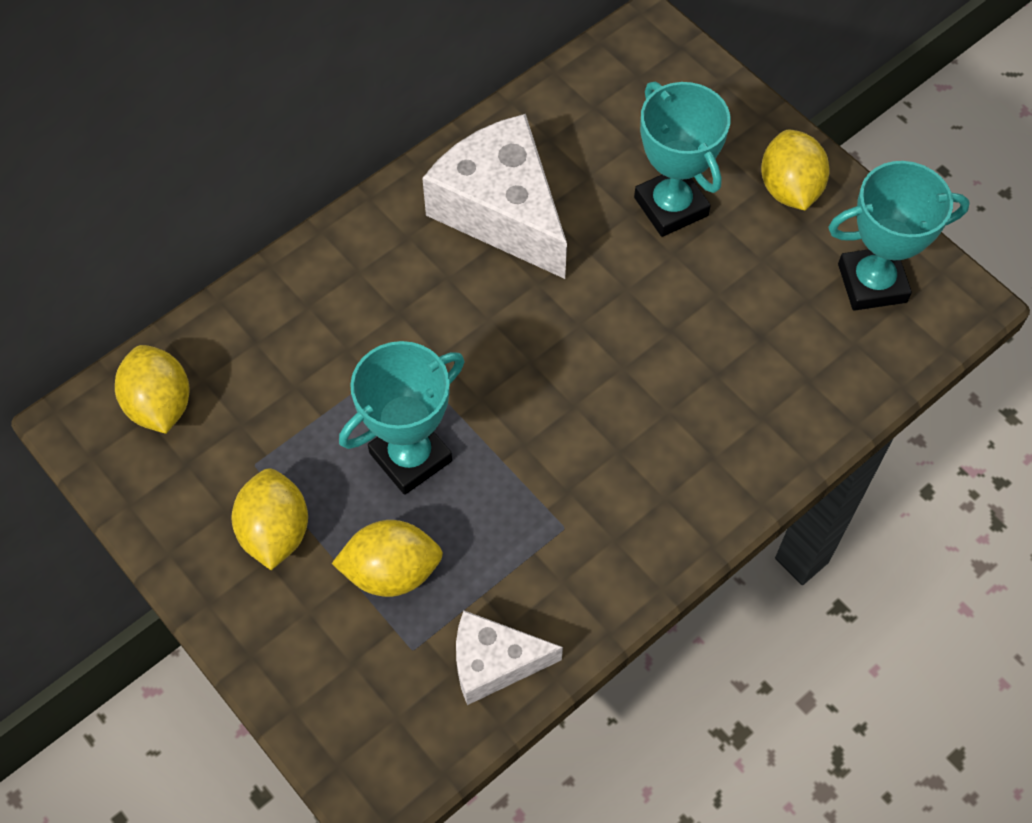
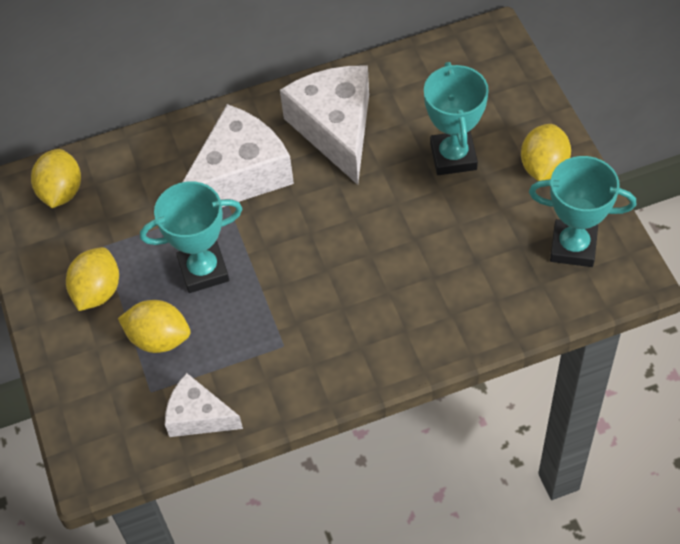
camera: 25 degrees right, 5 degrees down
none -> white cheese [183,104,294,207]

